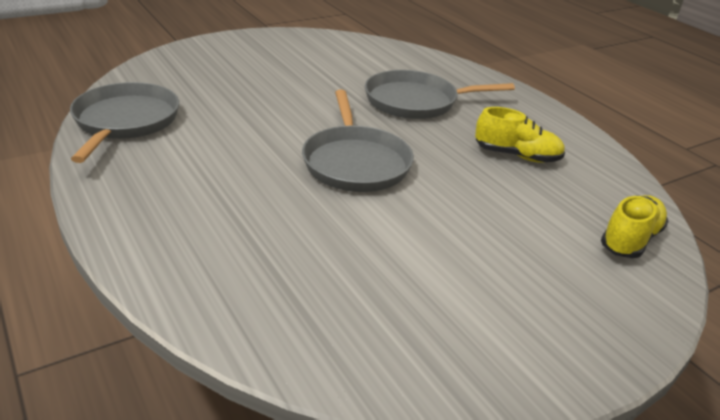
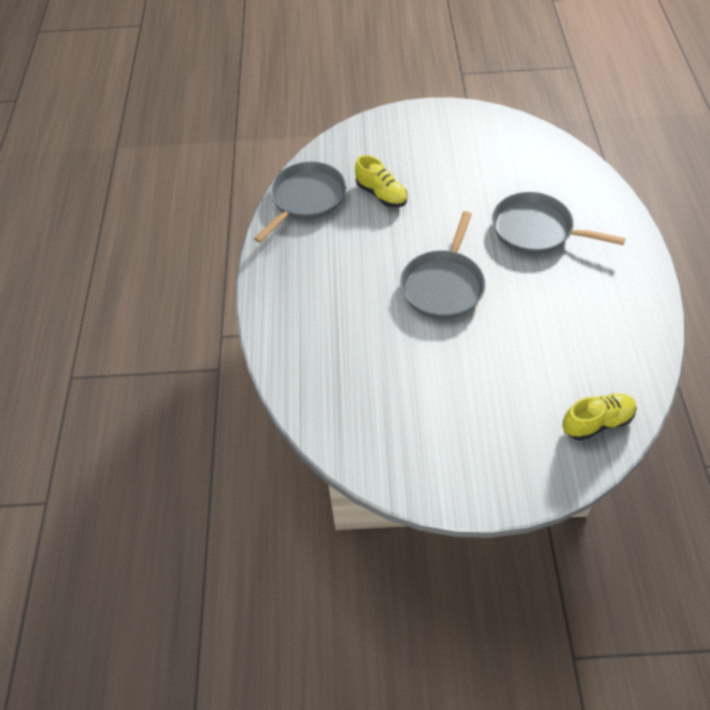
camera: 35 degrees right, 20 degrees up
yellow shoe [475,107,565,163] -> yellow shoe moved to [355,155,408,207]

